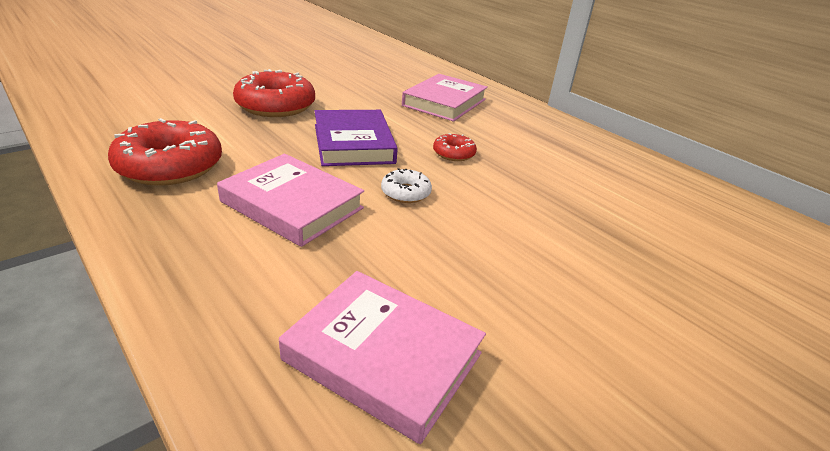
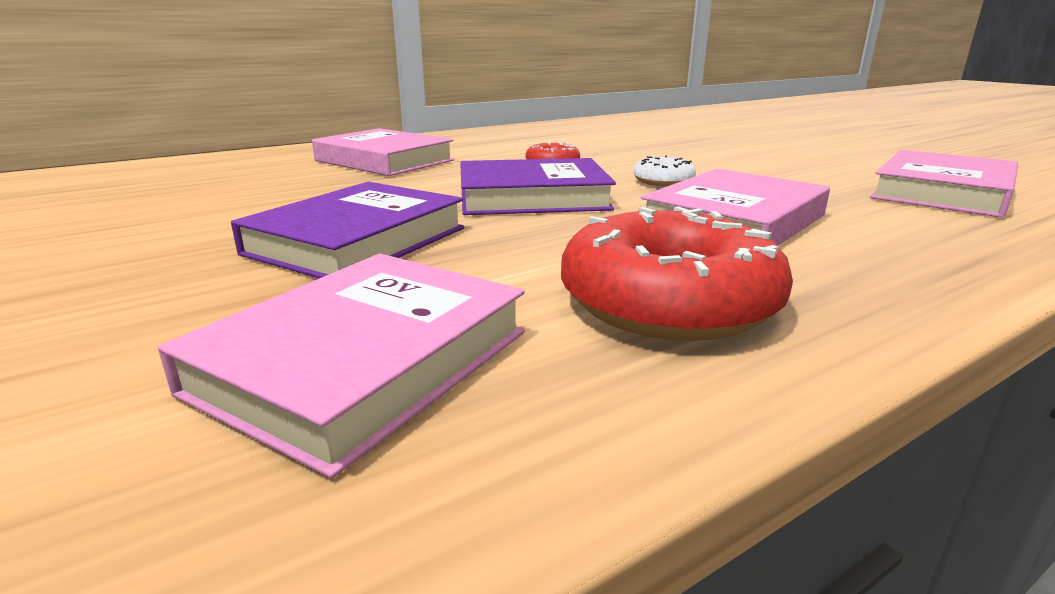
camera: 80 degrees left, 10 degrees down
red donut [233,69,315,117] -> purple book [231,182,464,278]
none -> pink book [158,254,525,479]

